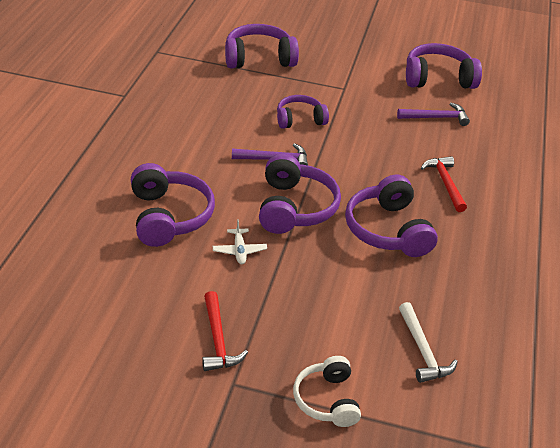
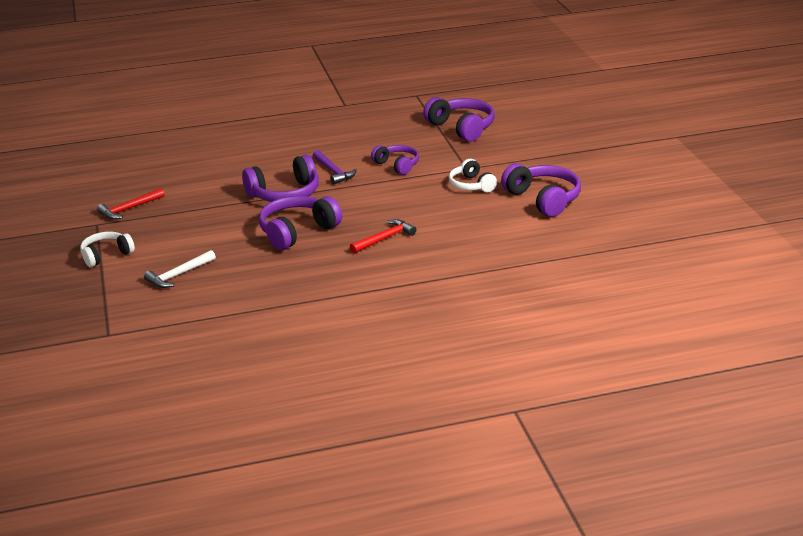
camera: 65 degrees right, 10 degrees down
purple headphones [131,163,215,247] -> none
white plane [212,219,267,264] -> none
purple hammer [397,103,470,126] -> none
none -> white headphones [449,159,497,192]

